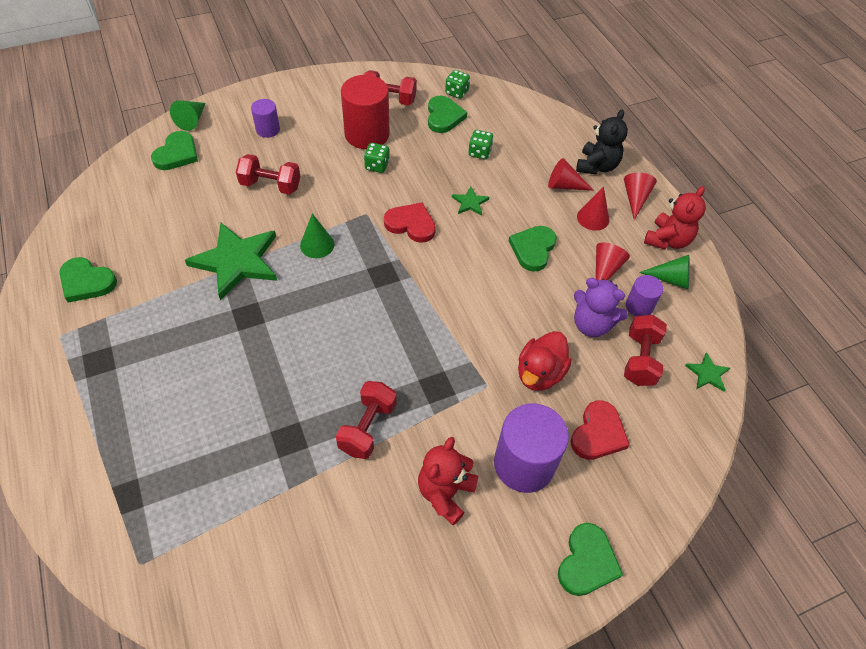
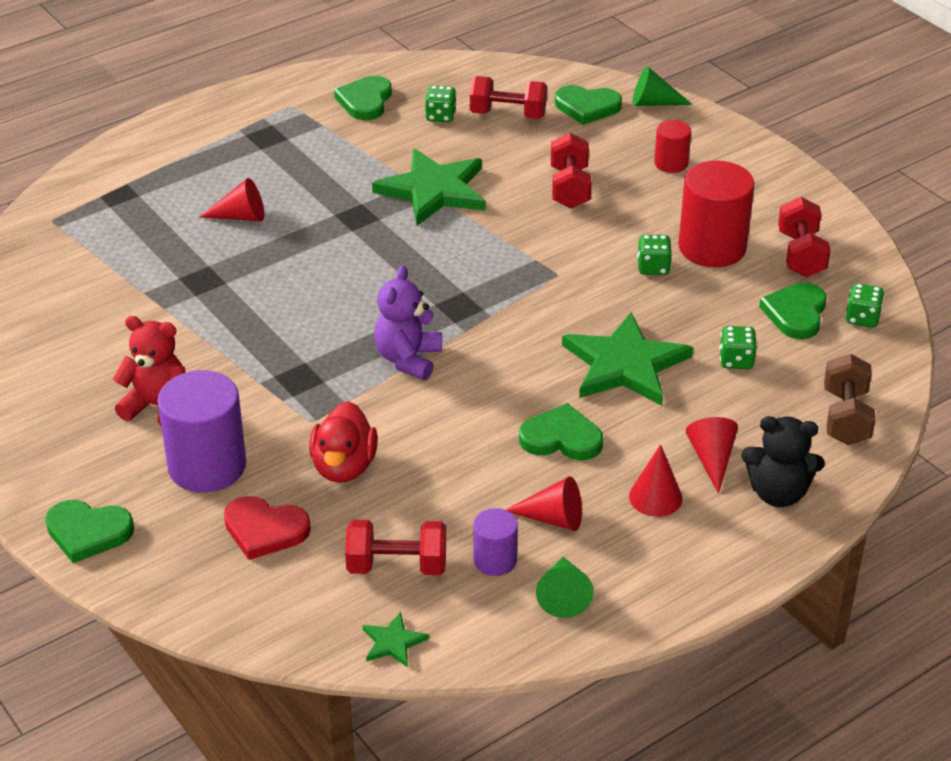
camera: 80 degrees right, 15 degrees down
purple cylinder [251,99,280,138] -> red cylinder [654,120,691,173]
green cone [300,213,334,258] -> none
red dumbbell [336,381,397,459] -> red dumbbell moved to [470,76,547,119]
red heart [384,202,436,243] -> none
green heart [428,96,467,133] -> green heart turned 120 degrees clockwise [759,282,827,339]
green star [452,187,489,215] -> green star [562,312,693,406], size x2.28
red duck [518,331,572,391] -> red duck turned 105 degrees counterclockwise [309,401,378,483]
purple teddy bear [574,278,628,337] -> purple teddy bear moved to [374,266,442,380]
red cone [624,173,657,220] -> red cone moved to [199,178,264,221]
red teddy bear [644,186,706,249] -> none
none -> green dice [425,85,456,122]
none -> brown dumbbell [824,354,876,445]

